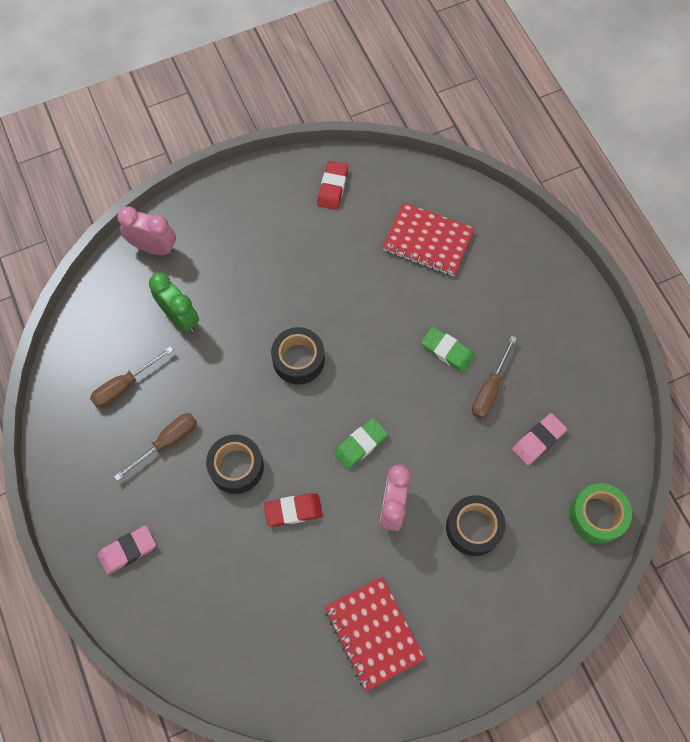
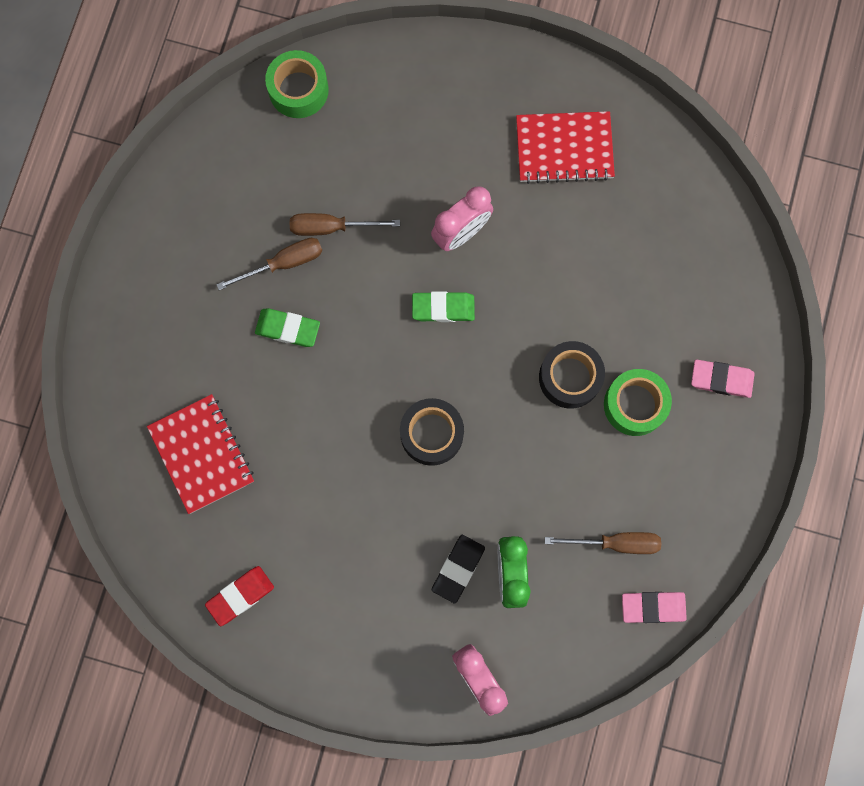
camera: 140 degrees left, 10 degrees up
brown screwdriver [114,413,197,481] -> brown screwdriver moved to [290,213,400,236]
red eraser [264,493,323,526] -> none
red notebook [325,577,425,691] -> red notebook turned 75 degrees clockwise [516,111,615,184]
green eraser [421,327,475,373] -> green eraser turned 60 degrees counterclockwise [255,308,320,347]
black tape [446,495,506,556] -> none
pink eraser [512,413,567,465] -> pink eraser moved to [622,592,687,623]
none -> black eraser [432,535,485,604]
none -> green tape [604,369,672,436]

